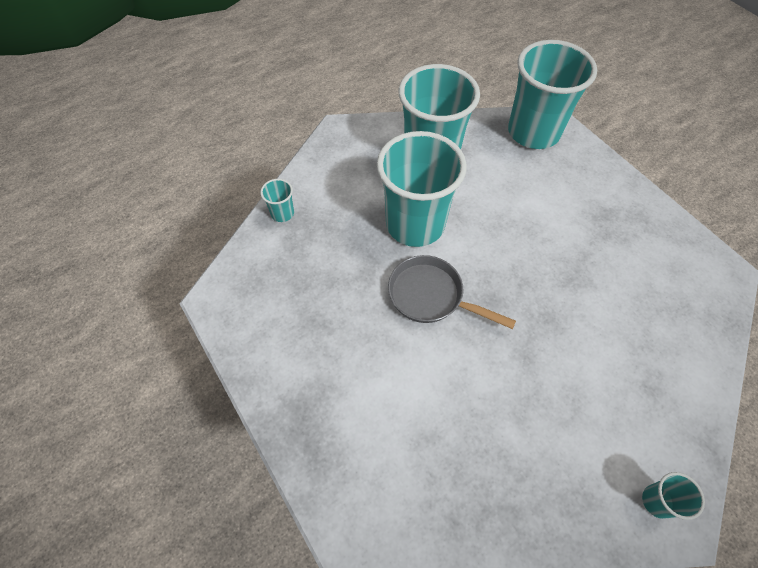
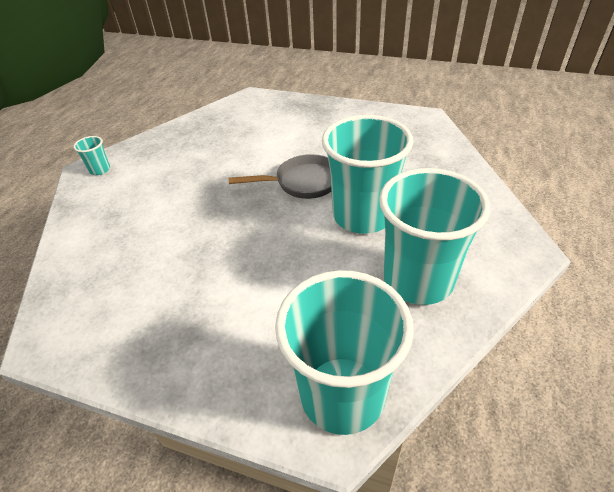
camera: 145 degrees right, 15 degrees down
turquoise cup [260,179,294,222] -> none

